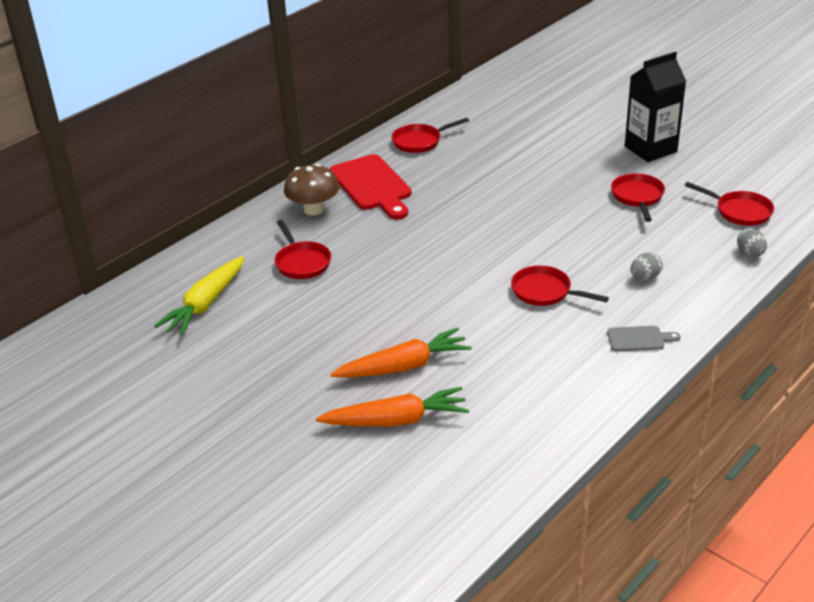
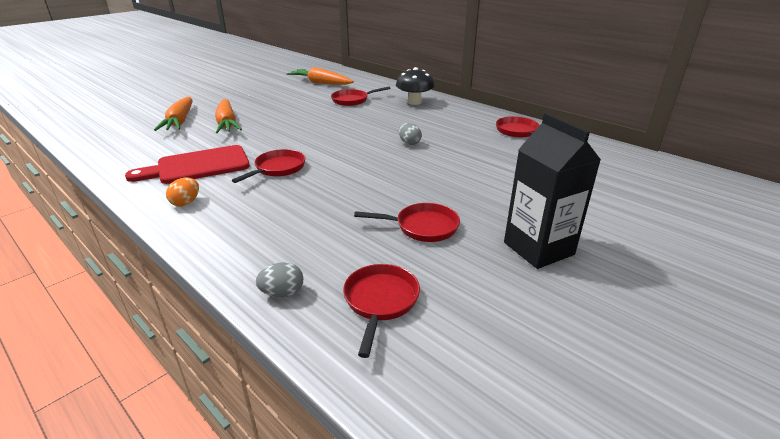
camera: 90 degrees right, 5 degrees down
yellow carrot [154,256,244,336] -> orange carrot [287,67,354,85]
brown mushroom [284,164,339,215] -> black mushroom [396,67,435,105]
red cutting board [330,154,412,219] -> red cutting board moved to [125,145,250,184]
grey cutting board [607,326,681,351] -> orange egg [166,178,199,207]
grey egg [631,252,663,280] -> grey egg moved to [399,123,422,145]
red pan [685,182,774,226] -> red pan turned 150 degrees clockwise [343,264,420,358]

